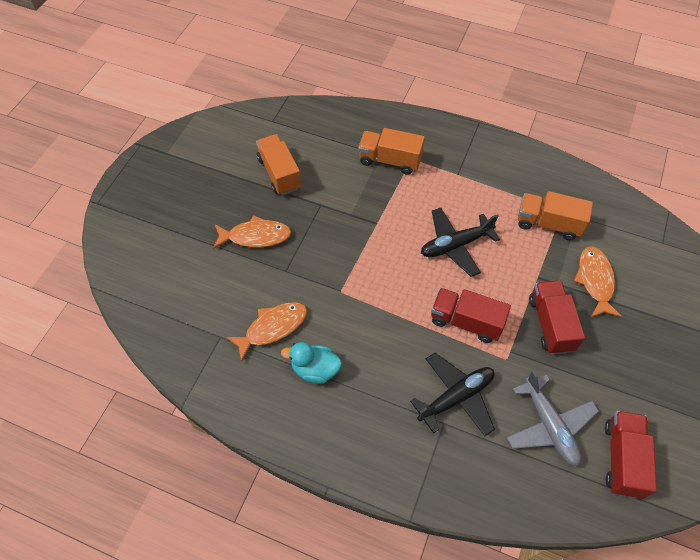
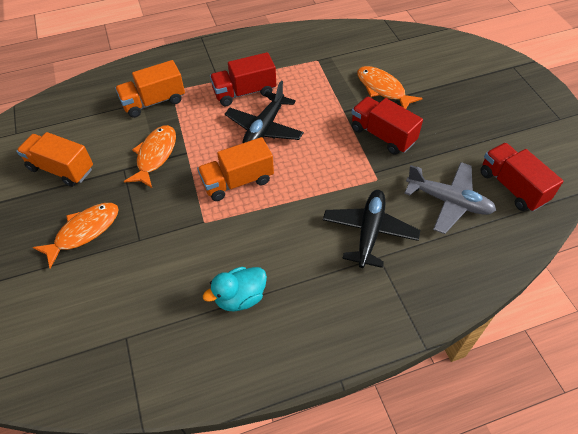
camera: 40 degrees left, 5 degrees down
orange fish [226,302,307,362] -> orange fish moved to [124,125,176,188]
red truck [431,288,511,343] -> red truck moved to [210,52,276,106]
orange truck [518,191,593,240] -> orange truck moved to [197,137,274,201]

